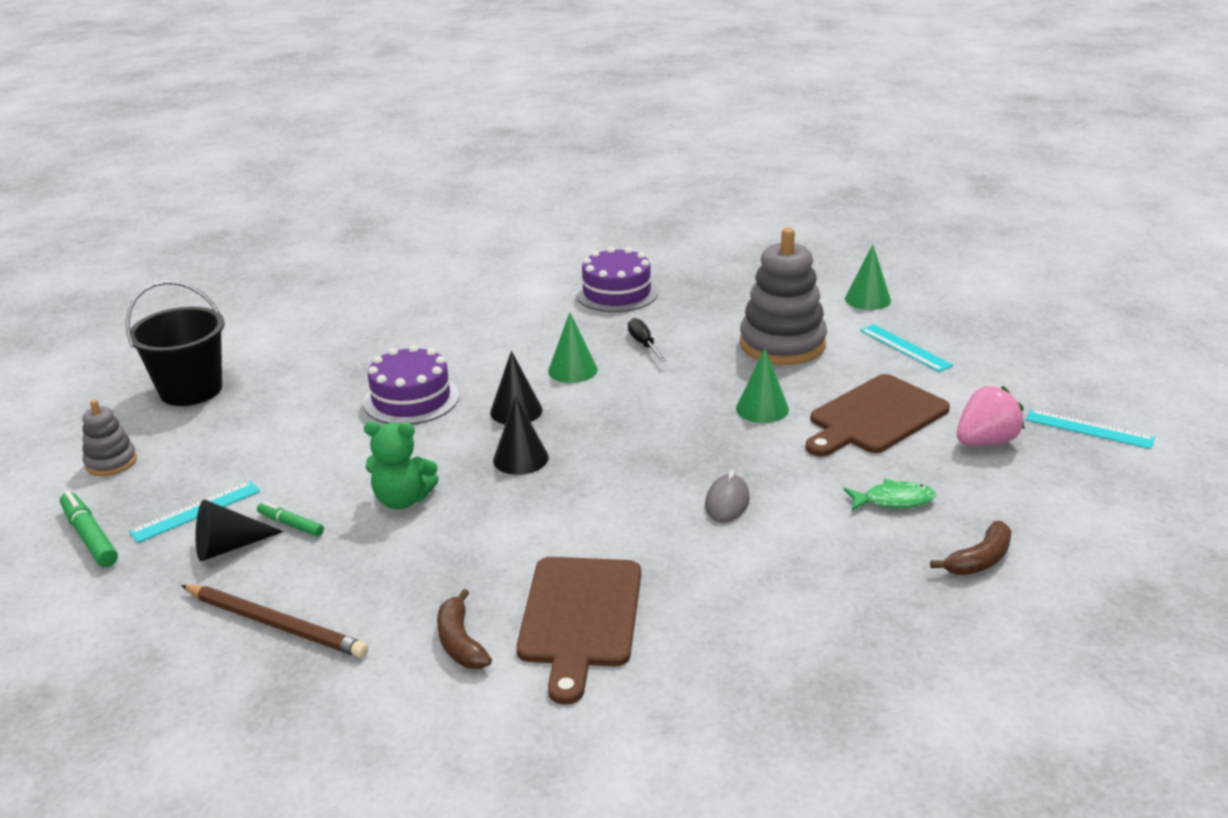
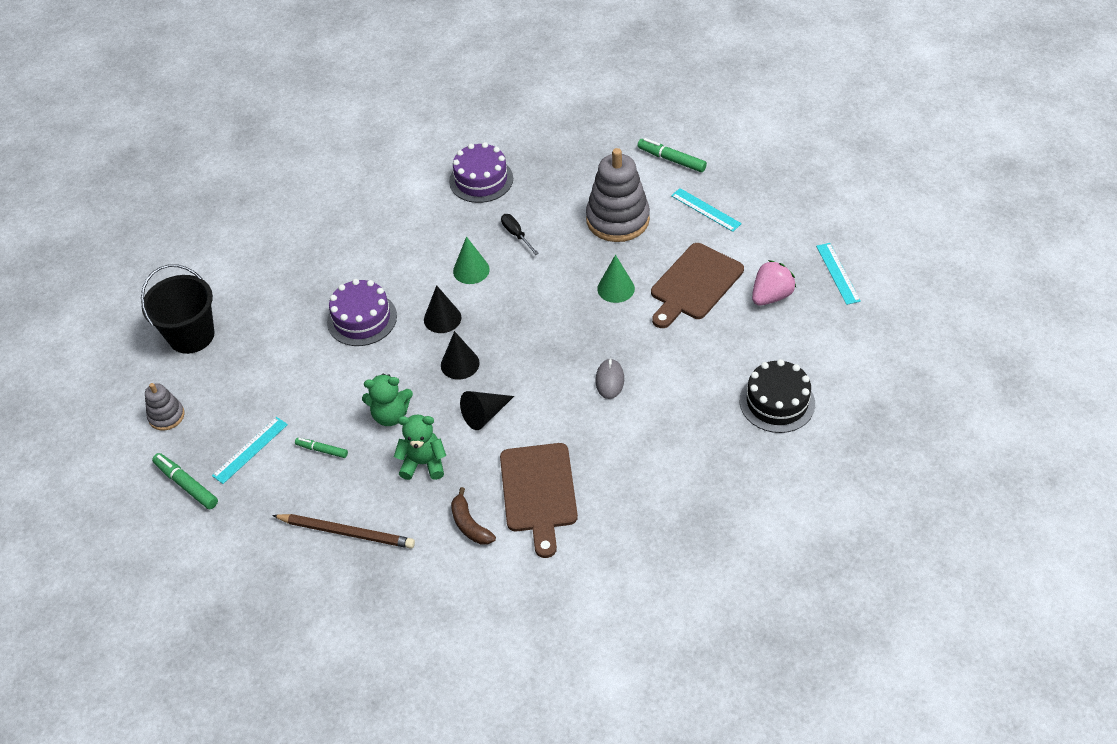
camera: 10 degrees left, 20 degrees up
black cone [196,499,284,562] -> black cone moved to [460,391,514,430]
green fish [844,479,936,511] -> none
green cone [845,244,891,310] -> green marker [638,138,707,172]
brown banana [930,521,1011,575] -> black cake [740,359,815,433]
turquoise ruler [1026,409,1155,449] -> turquoise ruler turned 60 degrees clockwise [816,243,861,305]
none -> green teddy bear [394,414,446,480]

